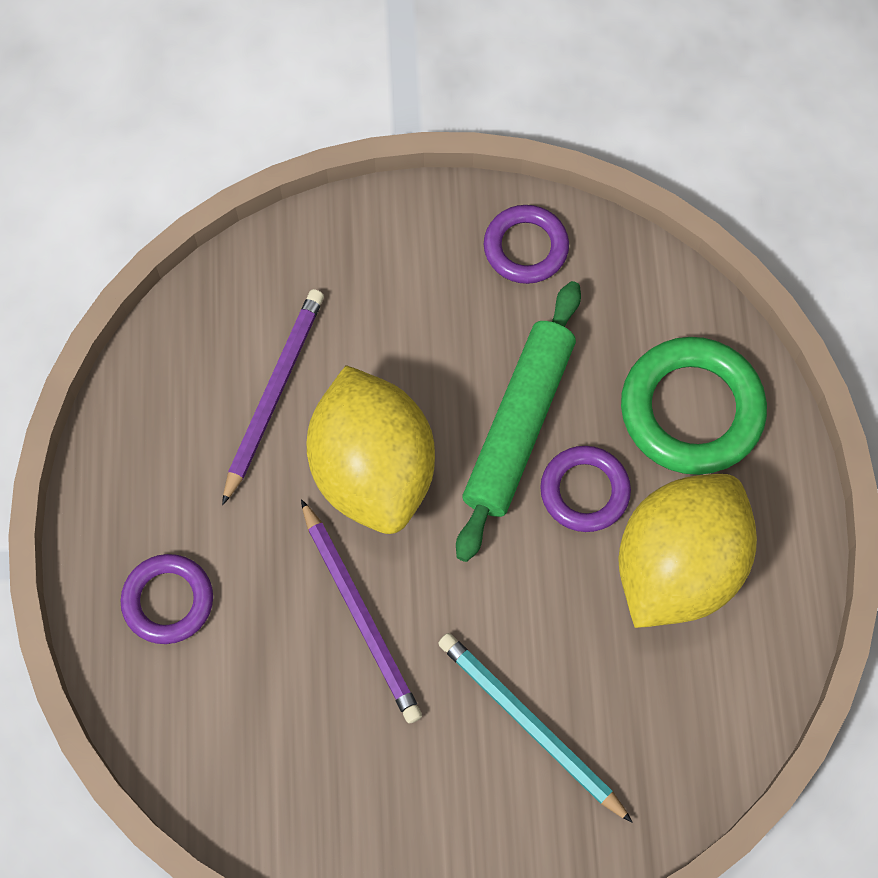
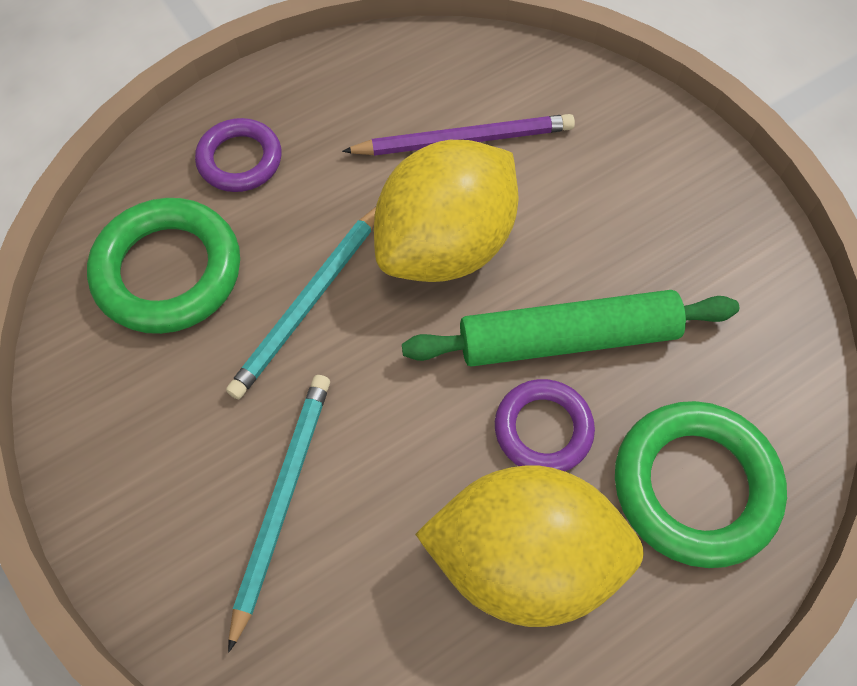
camera: 60 degrees right, 5 degrees down
purple pencil [301,499,422,724] -> turquoise pencil [226,207,376,399]
purple ring [484,205,569,284] -> none
none -> green ring [87,198,240,334]

